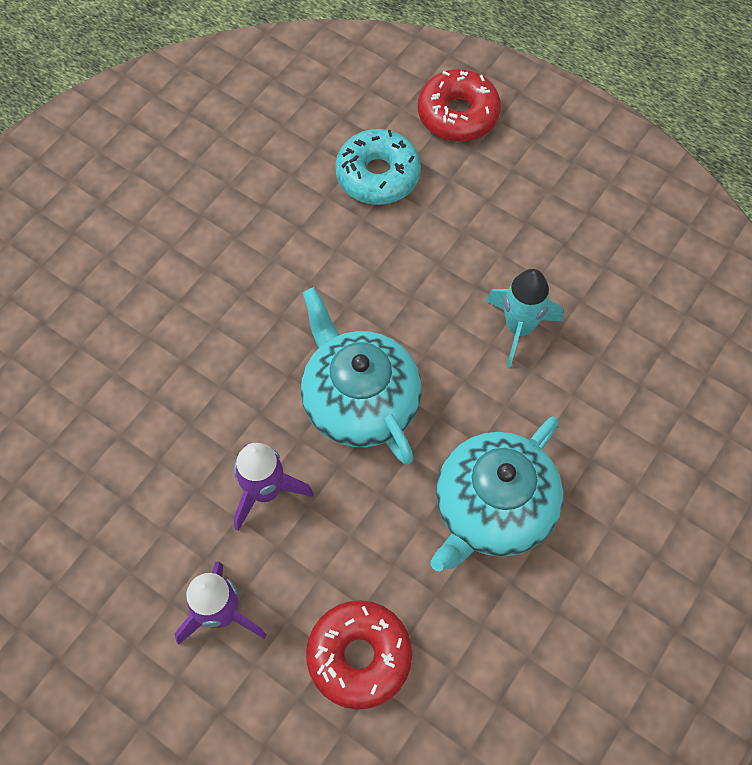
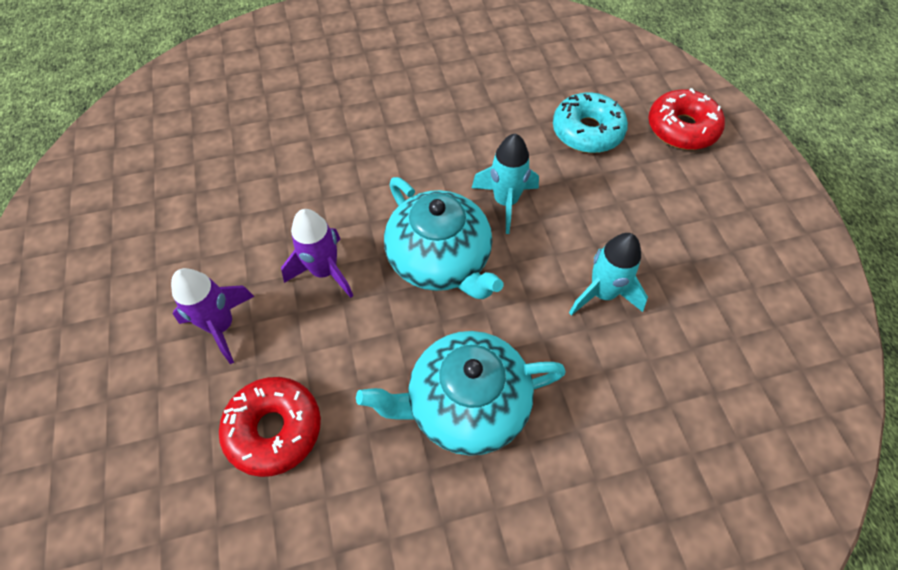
camera: 40 degrees right, 5 degrees down
turquoise teapot [301,287,422,465] -> turquoise teapot turned 135 degrees clockwise [384,177,503,299]
none -> turquoise rocket [472,133,539,234]

